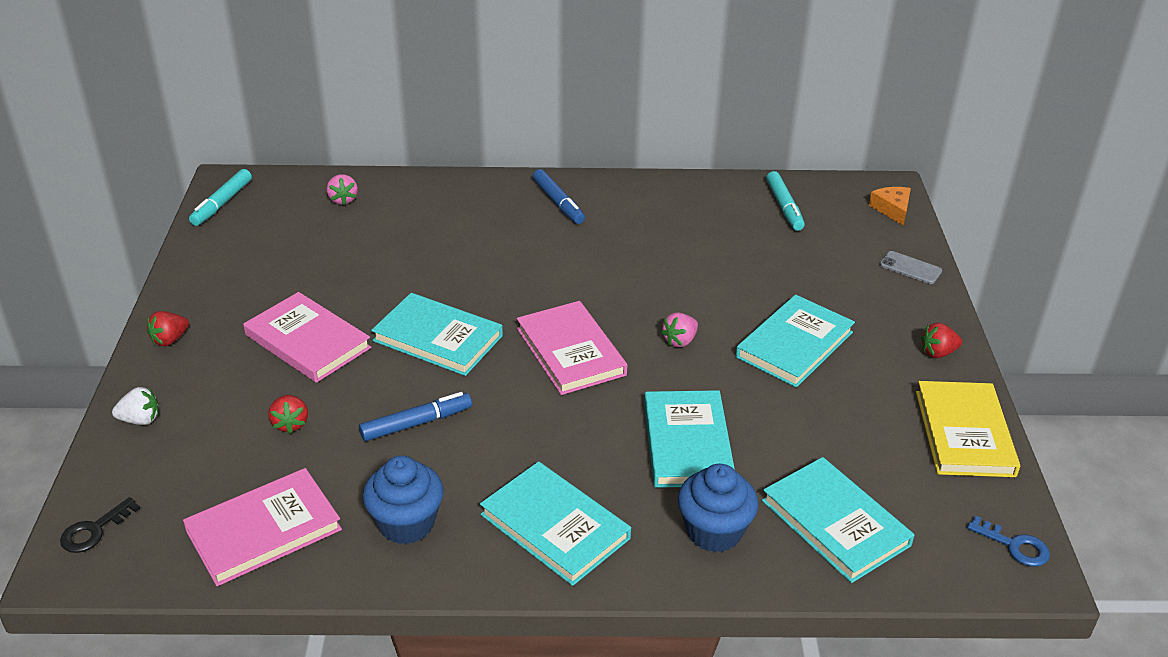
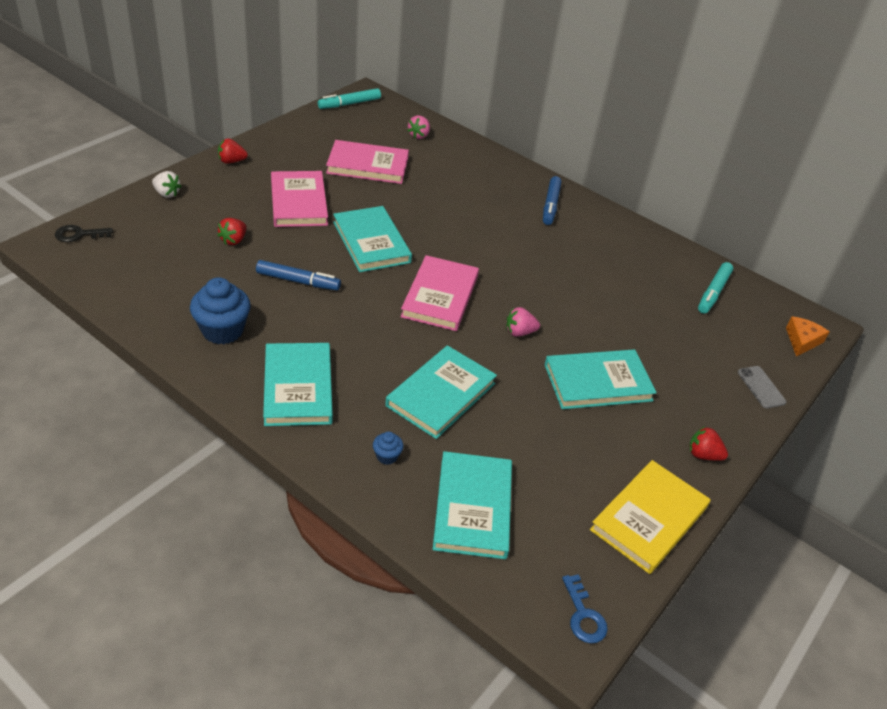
camera: 35 degrees right, 5 degrees up
pink book [183,468,342,586] -> pink book moved to [326,140,409,184]
blue cupcake [678,464,758,553] -> blue cupcake [373,432,404,465], size x0.47

